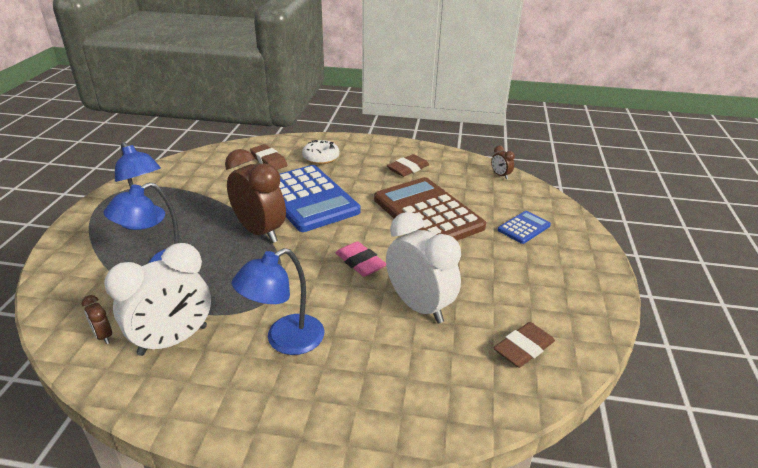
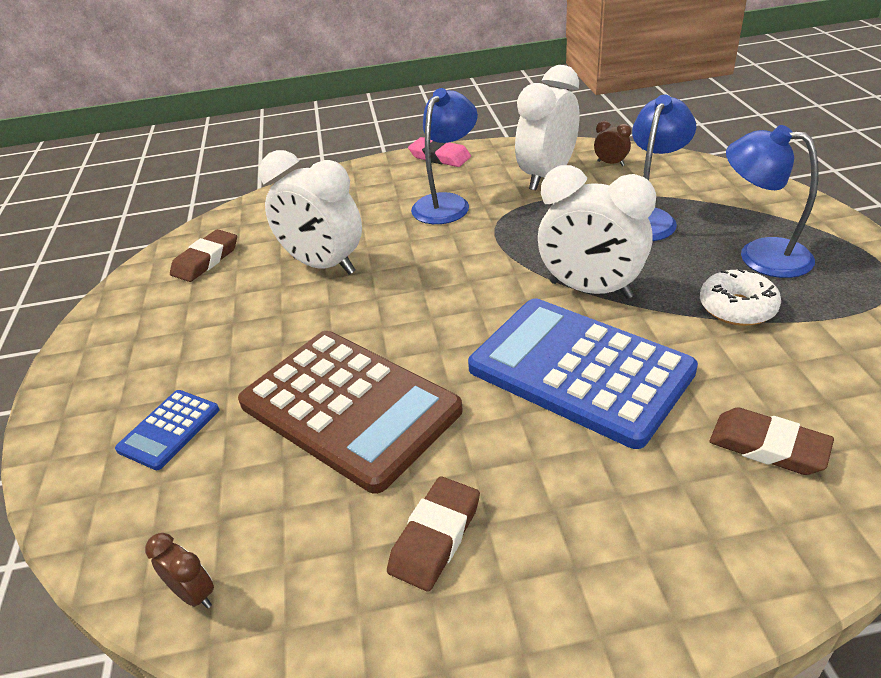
camera: 165 degrees right, 5 degrees up
brown clock [225,149,286,243] -> white clock [538,165,656,299]
white donut [302,140,339,164] -> white donut moved to [700,268,781,326]
pink eraser [336,241,386,277] -> pink eraser moved to [408,137,471,167]

